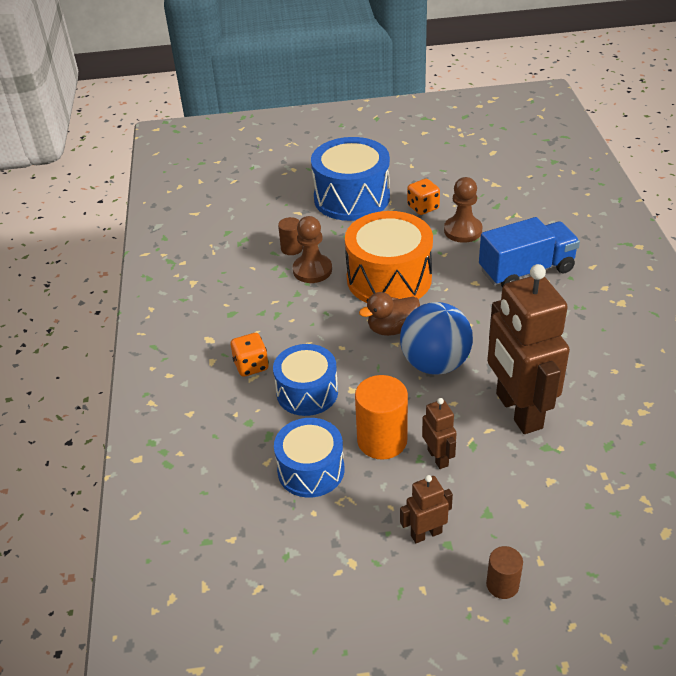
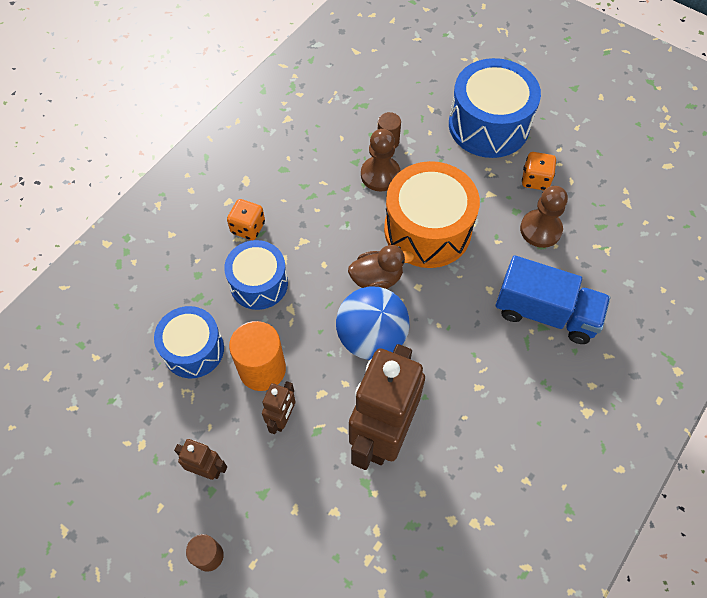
camera: 40 degrees right, 20 degrees up
brown duck [359,292,420,336] -> brown duck turned 150 degrees clockwise [348,245,414,289]

